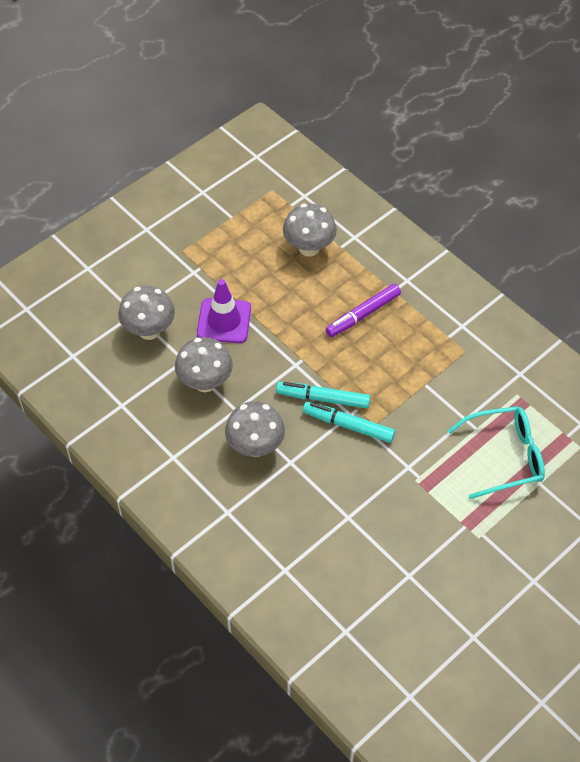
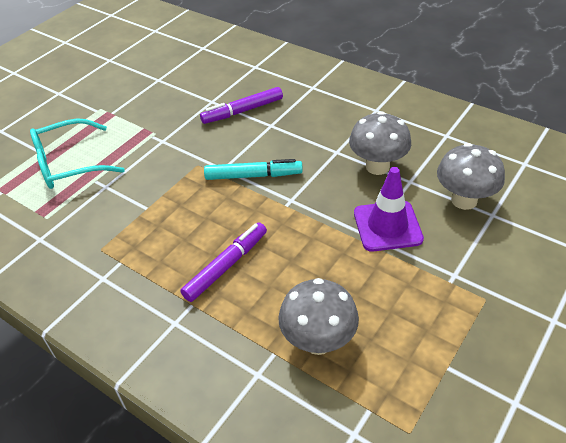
camera: 170 degrees right, 10 degrees down
grey mushroom [225,401,285,457] -> none
turquoise marker [303,401,395,443] -> none
none -> purple marker [200,87,283,124]

